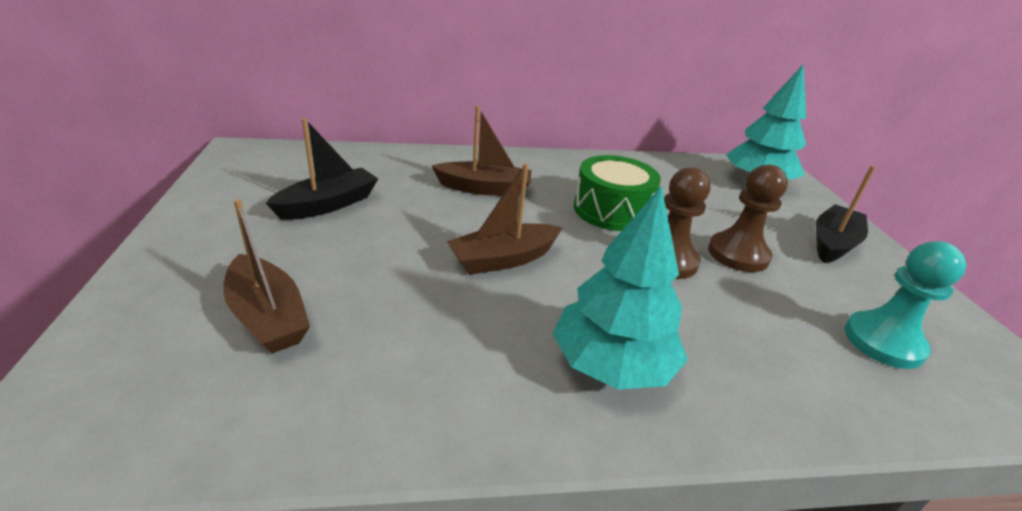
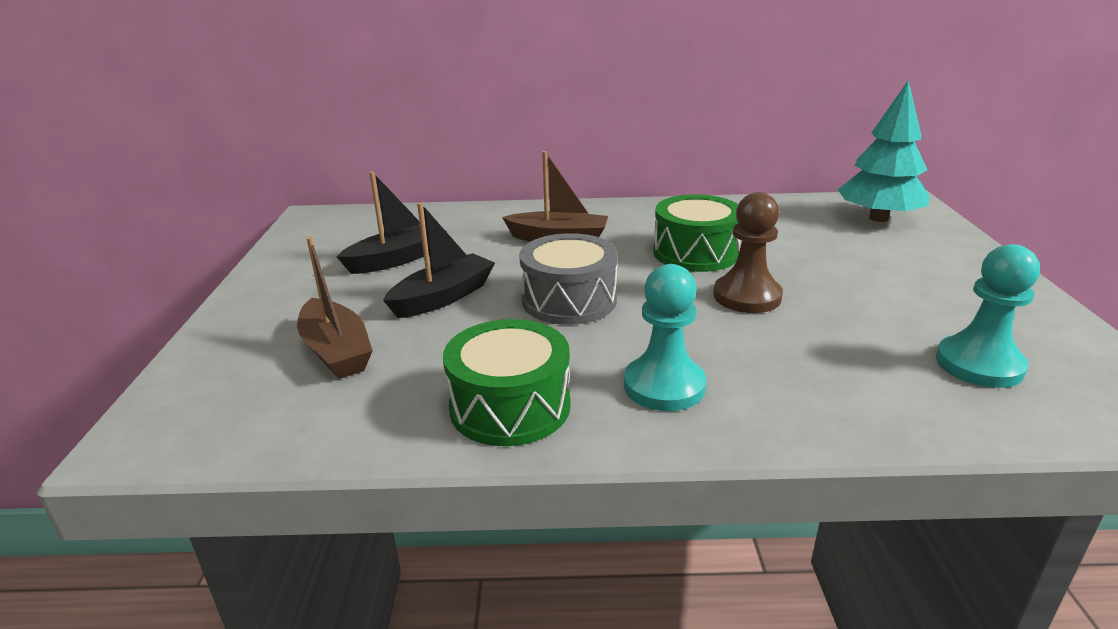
camera: 10 degrees right, 5 degrees down
brown boat [447,163,563,275] -> grey drum [519,233,618,325]
turquoise tree [553,185,688,390] -> turquoise pawn [624,264,706,411]
brown pawn [708,165,788,272] -> none
black boat [816,166,876,263] -> black boat moved to [383,202,495,318]
none -> green drum [443,319,571,446]

